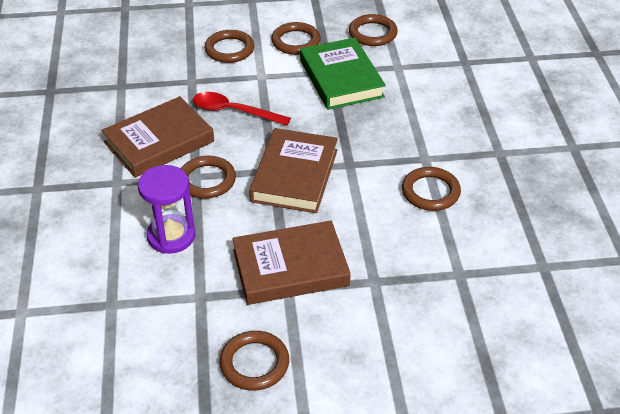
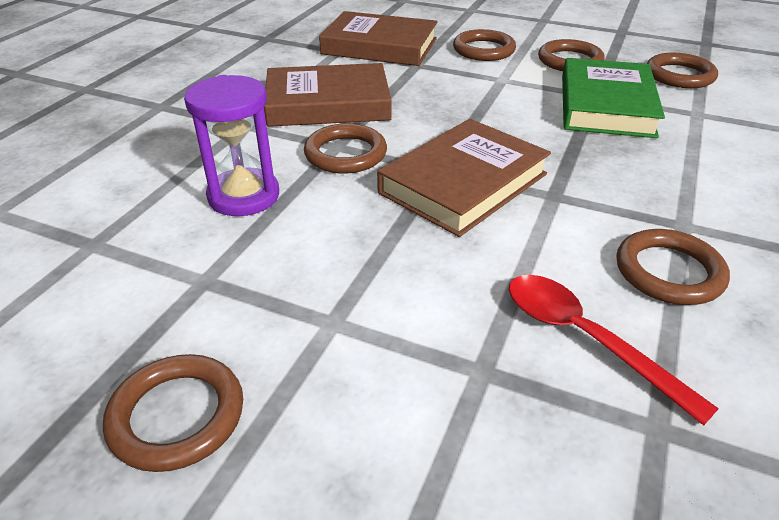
camera: 30 degrees right, 5 degrees down
red spoon [193,92,291,126] -> red spoon moved to [509,275,719,426]
brown book [232,221,351,305] -> brown book moved to [319,11,438,66]

